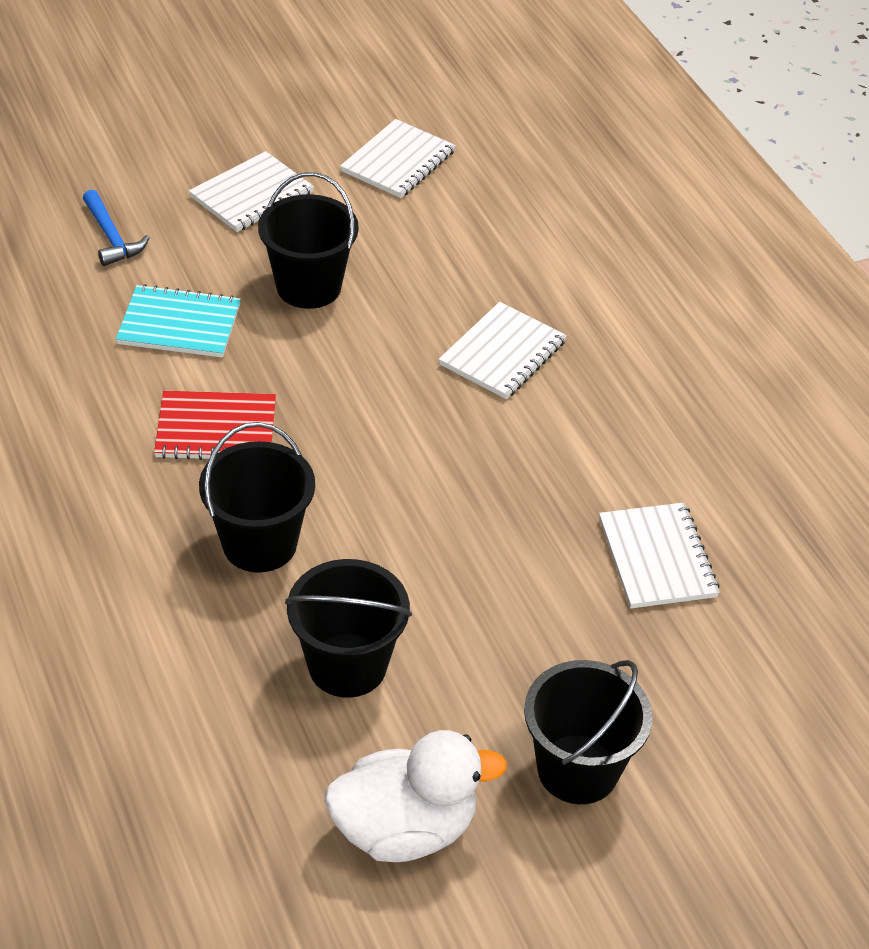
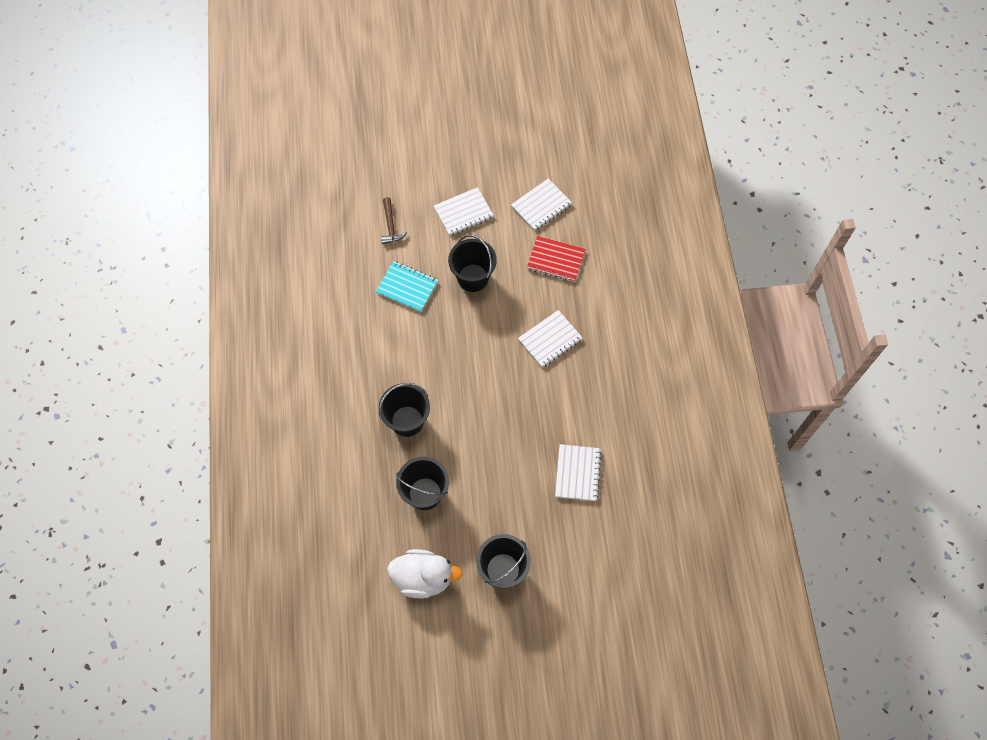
camera: 20 degrees right, 20 degrees up
blue hammer [83,190,150,266] -> brown hammer [381,197,407,244]
red notebook [154,391,276,460] -> red notebook moved to [527,236,585,282]

